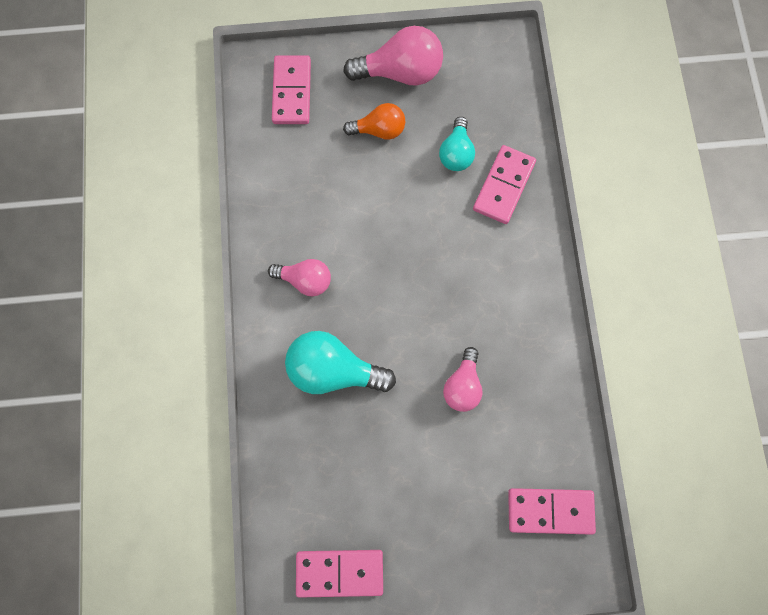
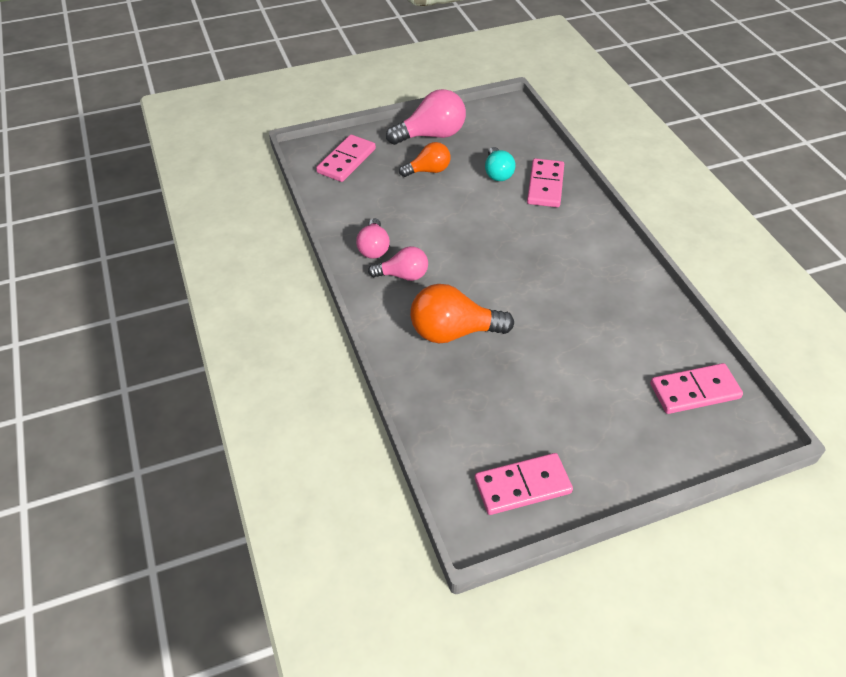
camera: 15 degrees left, 25 degrees down
pink domino [272,55,311,124] -> pink domino turned 45 degrees clockwise [316,135,376,182]
turquoise light bulb [285,331,396,394] -> orange light bulb [410,284,514,343]
pink light bulb [443,347,483,412] -> pink light bulb moved to [356,218,390,259]

